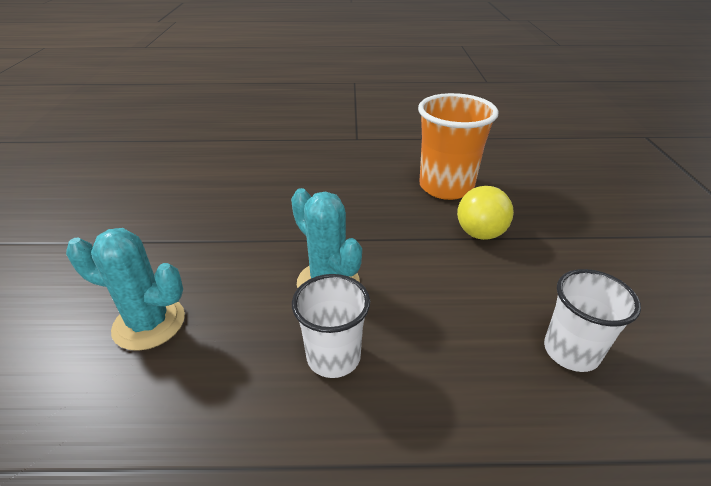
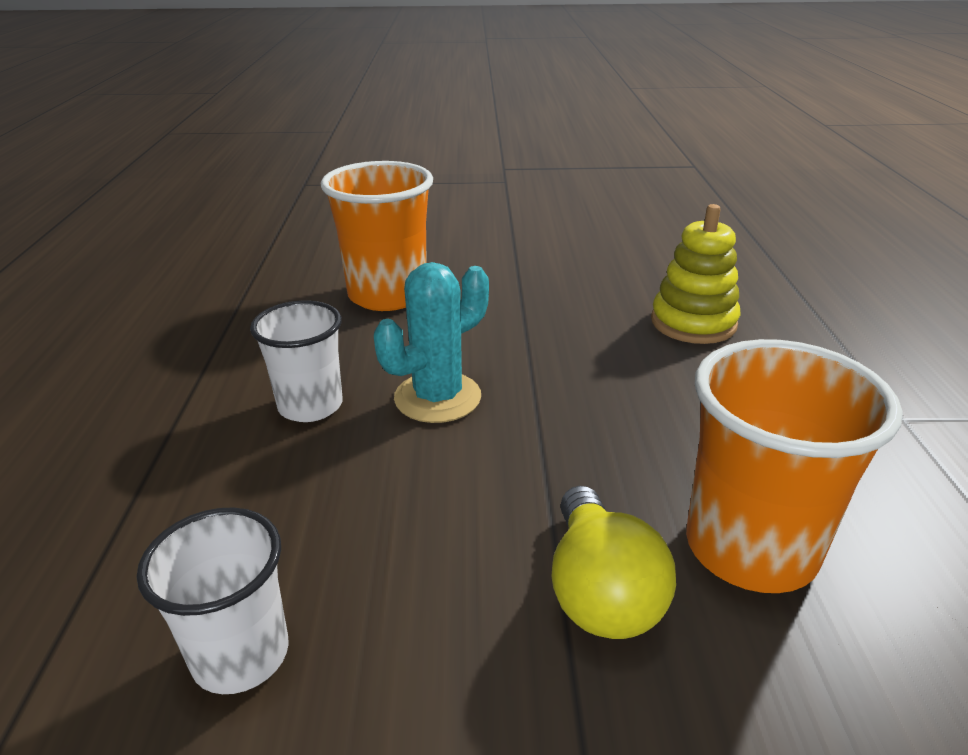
camera: 90 degrees right, 5 degrees down
turquoise cactus [66,228,185,351] -> orange cup [321,161,433,311]
yellow light bulb [457,186,514,240] -> yellow light bulb turned 120 degrees counterclockwise [552,486,676,639]
none -> yellow stacking toy [651,204,740,344]

